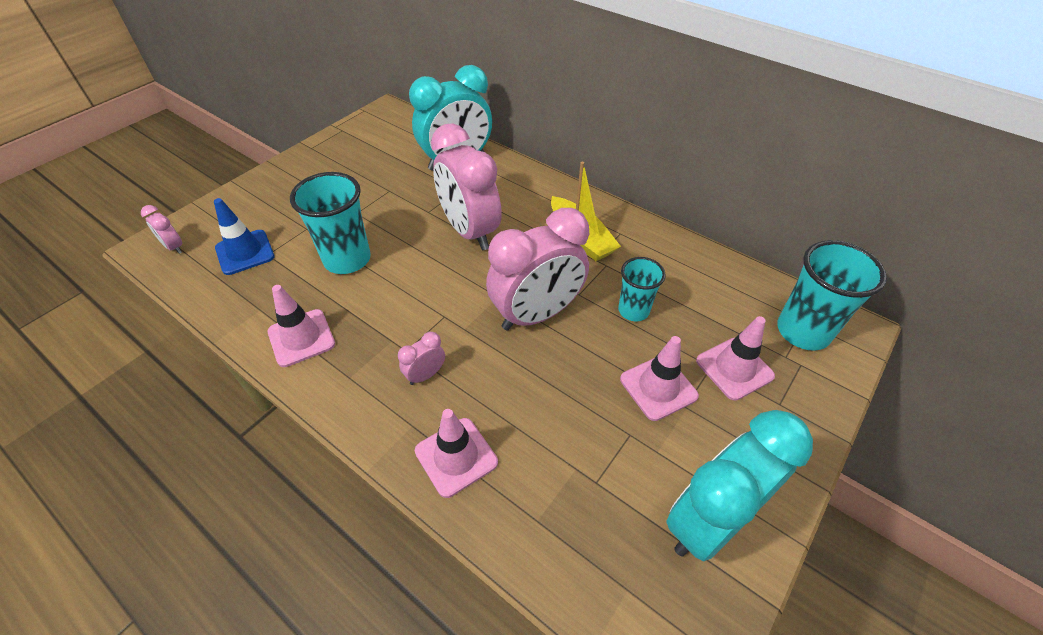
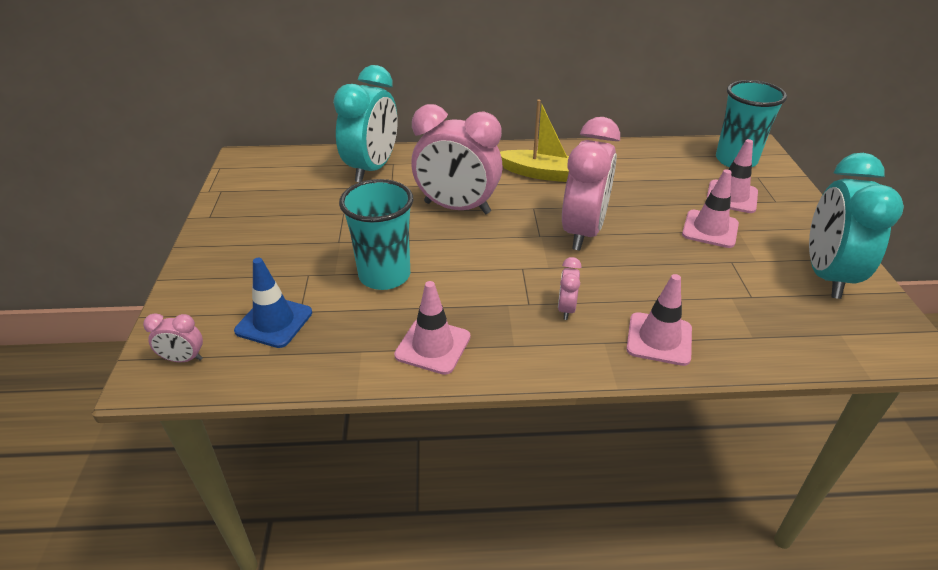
camera: 40 degrees left, 10 degrees down
turquoise cup [618,257,666,321] -> none

